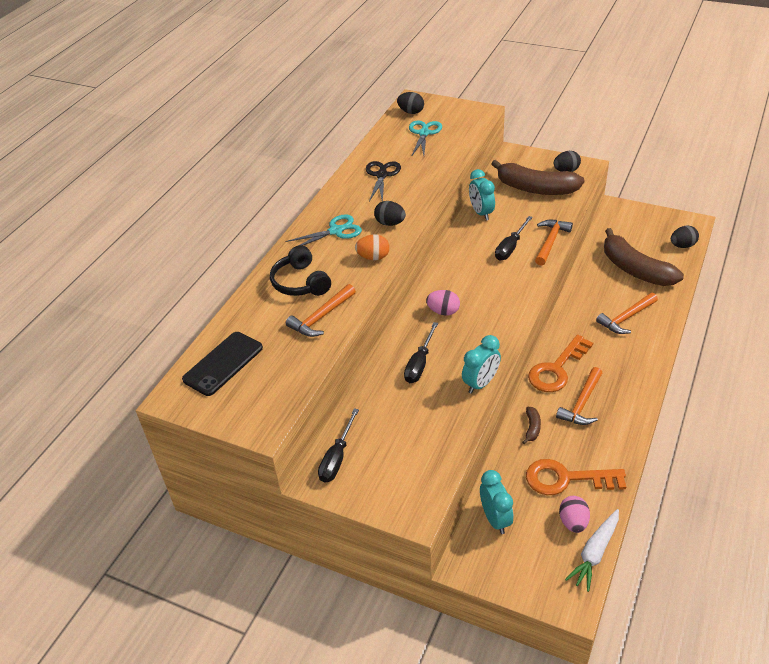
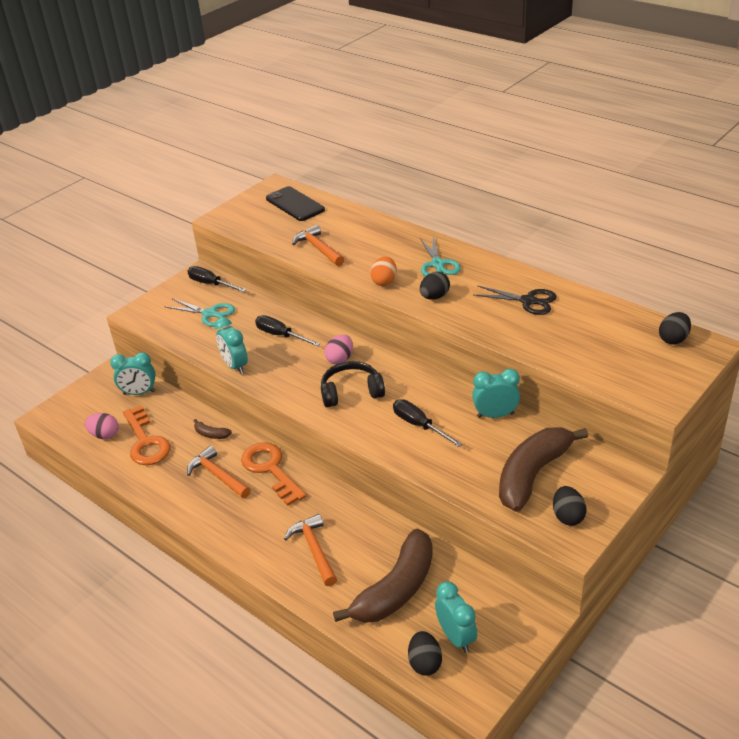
camera: 105 degrees right, 5 degrees down
black headphones [270,245,331,296] -> black headphones moved to [321,361,385,408]
turquoise scissors [409,121,442,156] -> turquoise scissors moved to [164,299,235,327]
orange key [526,459,626,495] -> orange key turned 135 degrees clockwise [123,405,171,465]
orange hammer [535,220,573,266] -> none
white carrot [565,509,619,592] -> none
brown banana [604,228,684,286] -> brown banana turned 150 degrees clockwise [333,529,433,623]
none -> turquoise clock [435,581,477,653]

